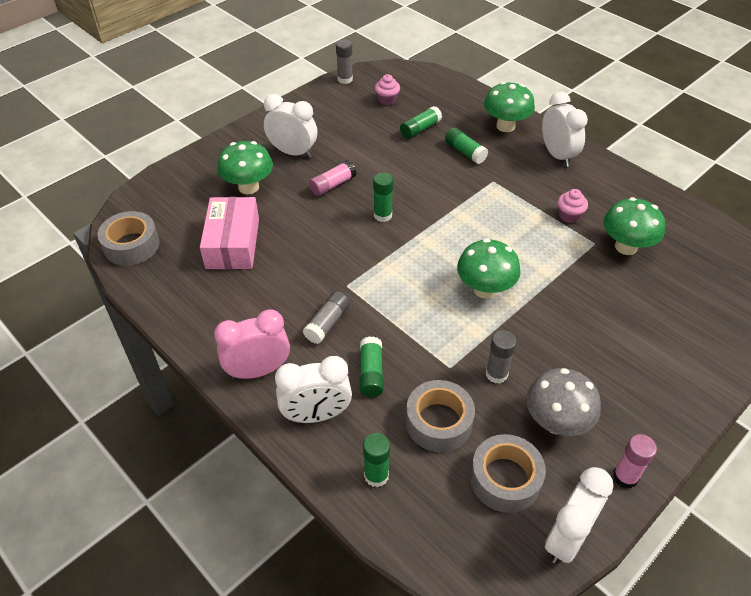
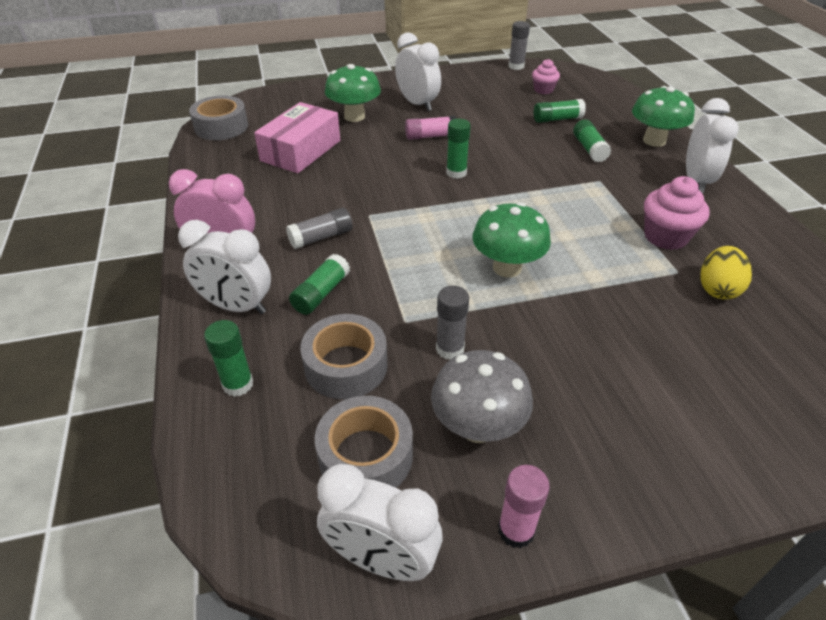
camera: 30 degrees right, 5 degrees down
white clock [545,467,613,564] -> white clock turned 45 degrees clockwise [317,464,443,581]
pink cupcake [557,189,588,223] -> pink cupcake [644,176,710,250], size x1.60
green mushroom [603,197,665,255] -> yellow egg [700,246,752,299]

